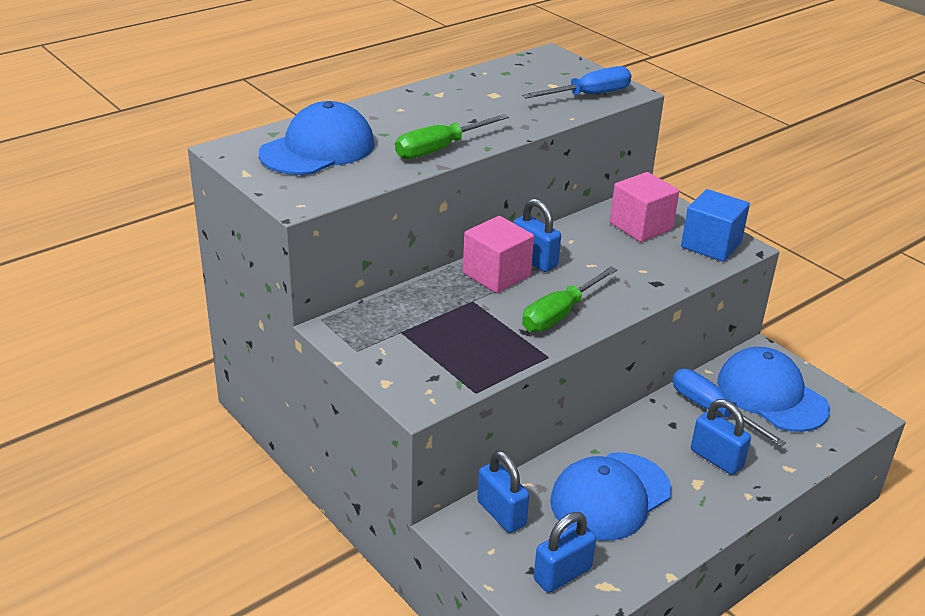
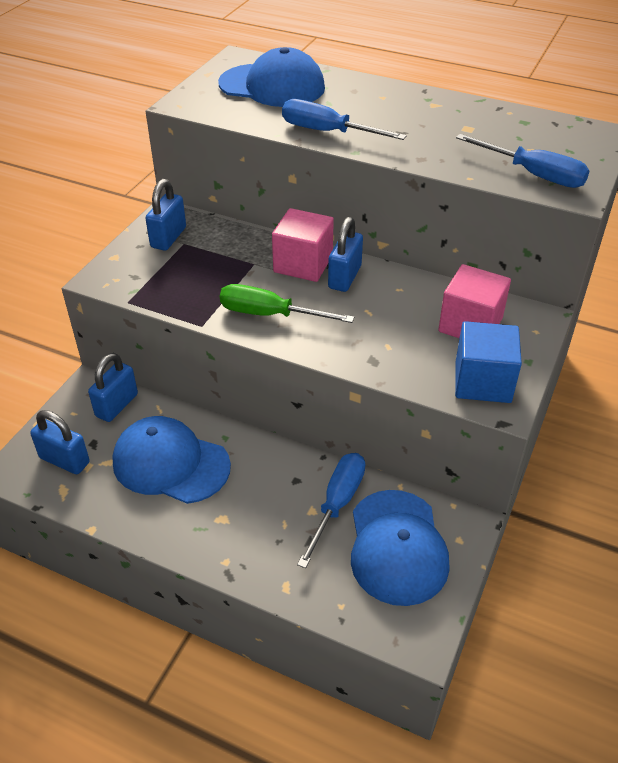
camera: 65 degrees right, 10 degrees up
green screwdriver [395,114,509,159] -> blue screwdriver [282,99,407,140]
blue padlock [691,399,751,475] -> blue padlock moved to [145,179,186,251]
blue cap [717,347,830,432] -> blue cap turned 150 degrees clockwise [351,490,450,606]

